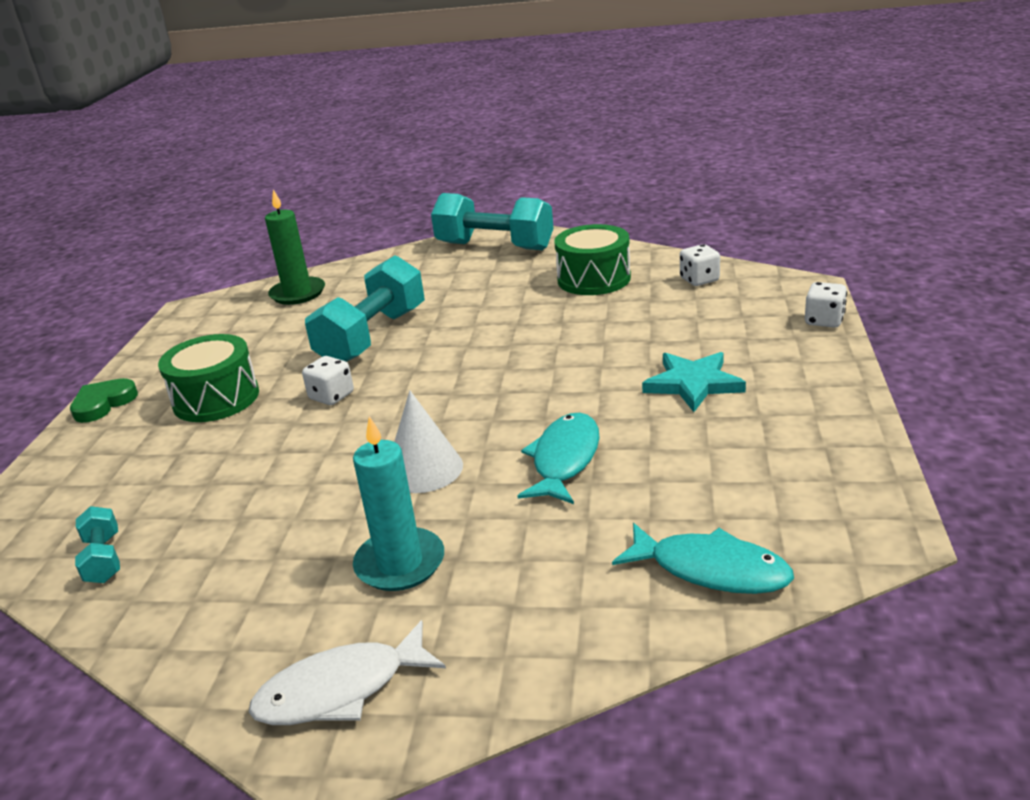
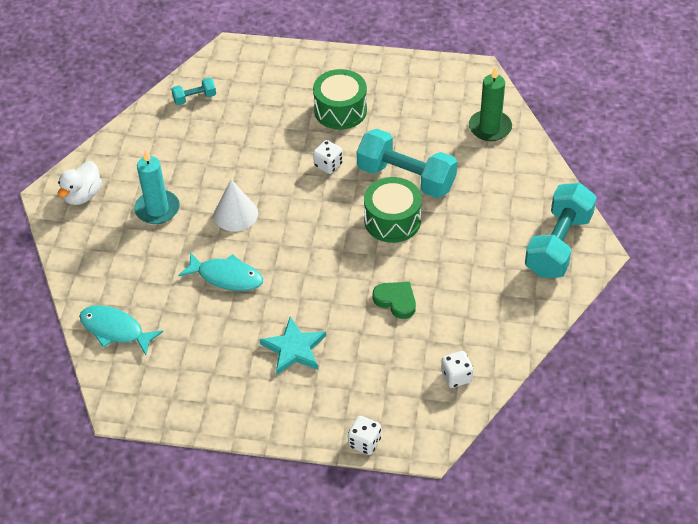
camera: 90 degrees right, 20 degrees up
green heart [70,378,138,423] -> green heart moved to [373,282,416,319]
white fish [249,620,446,725] -> white duck [58,161,102,205]
green drum [554,224,631,295] -> green drum moved to [364,177,422,243]
turquoise fish [612,523,794,594] -> turquoise fish turned 90 degrees clockwise [79,305,163,355]

